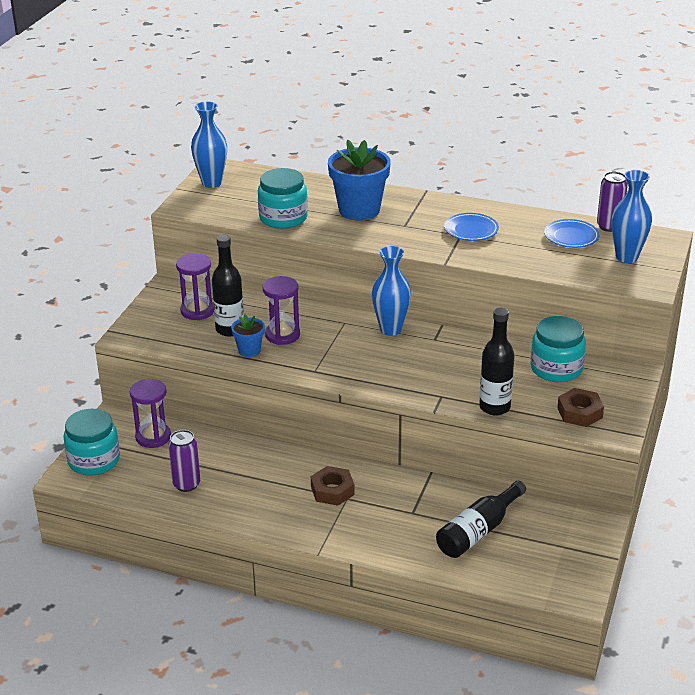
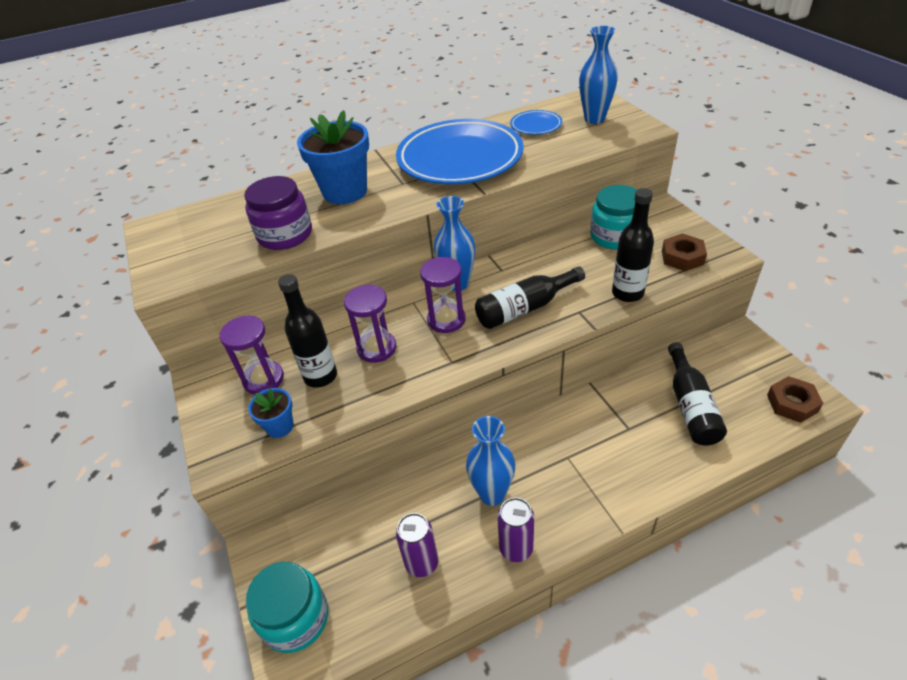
camera: 40 degrees left, 10 degrees up
purple hourglass [130,379,171,448] -> purple hourglass moved to [420,257,466,333]
blue vase [191,101,227,188] -> blue vase moved to [466,416,515,506]
blue flower pot [231,314,265,357] -> blue flower pot moved to [248,388,294,438]
turquoise jar [258,168,308,229] -> purple jar [244,176,312,250]
brown nut [311,466,355,505] -> brown nut moved to [767,376,823,423]
blue plate [444,213,499,241] -> blue plate [396,119,524,184], size x2.31
purple can [597,172,628,232] -> purple can moved to [497,497,534,562]
none -> black bottle [475,266,585,329]

